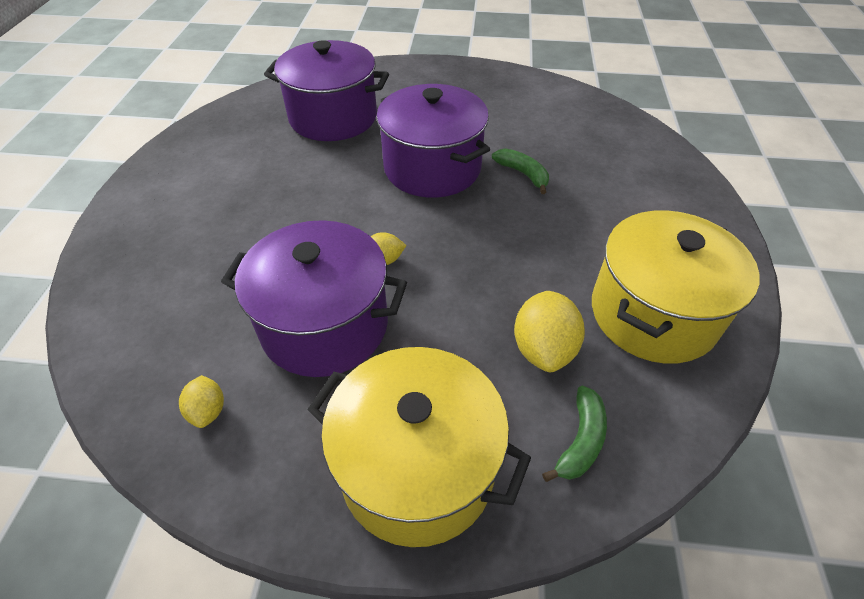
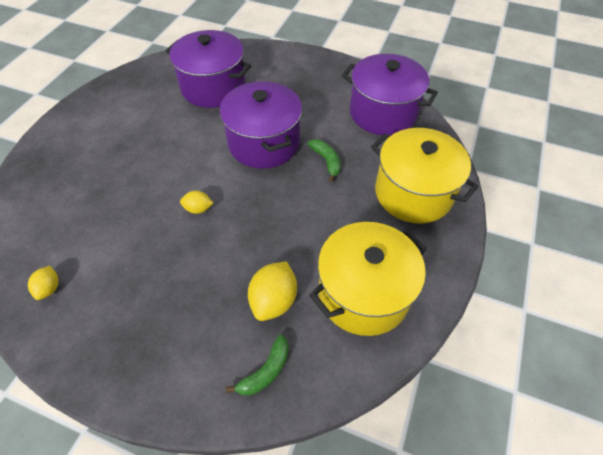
camera: 15 degrees right, 5 degrees up
purple pot [221,220,407,377] -> purple pot moved to [342,54,438,135]
yellow pot [307,347,531,547] -> yellow pot moved to [371,128,479,223]

